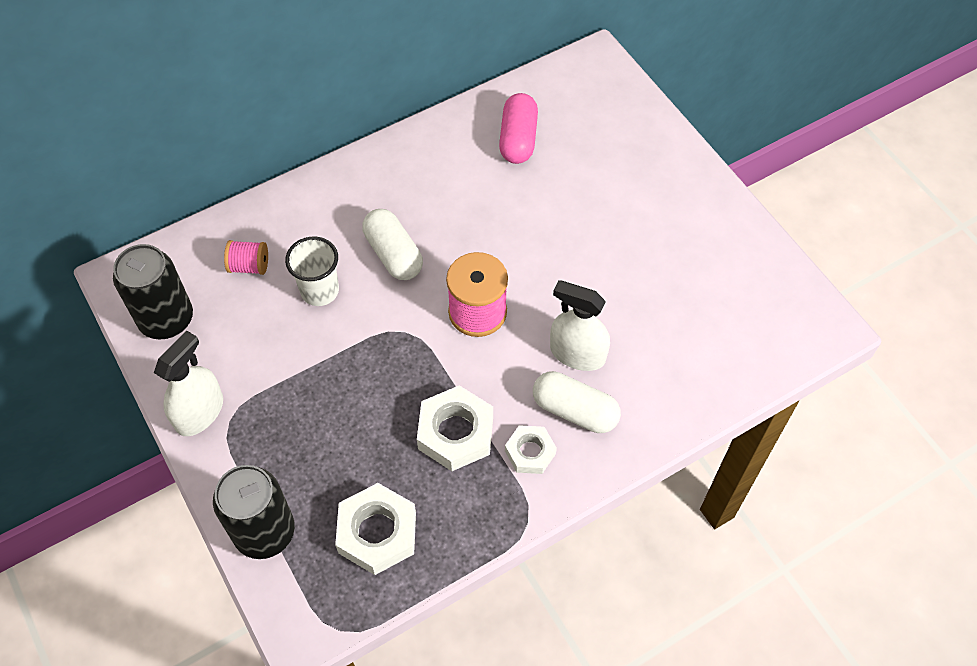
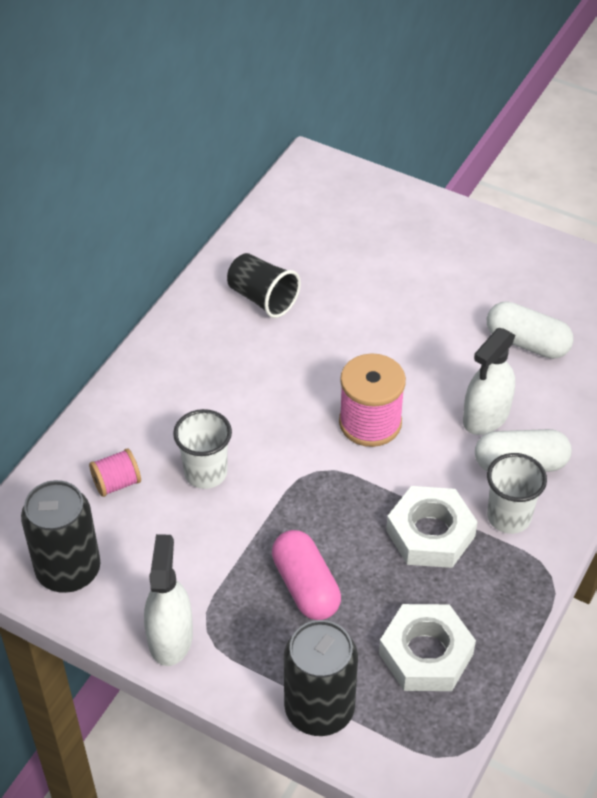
camera: 30 degrees left, 10 degrees down
white capsule [362,209,423,280] -> white capsule moved to [487,301,573,359]
pink capsule [499,93,538,164] -> pink capsule moved to [272,530,341,620]
white nut [505,425,557,474] -> white cup [487,453,547,534]
white spray bottle [550,280,610,371] -> white spray bottle turned 45 degrees counterclockwise [463,328,515,435]
none -> black cup [227,253,301,318]

